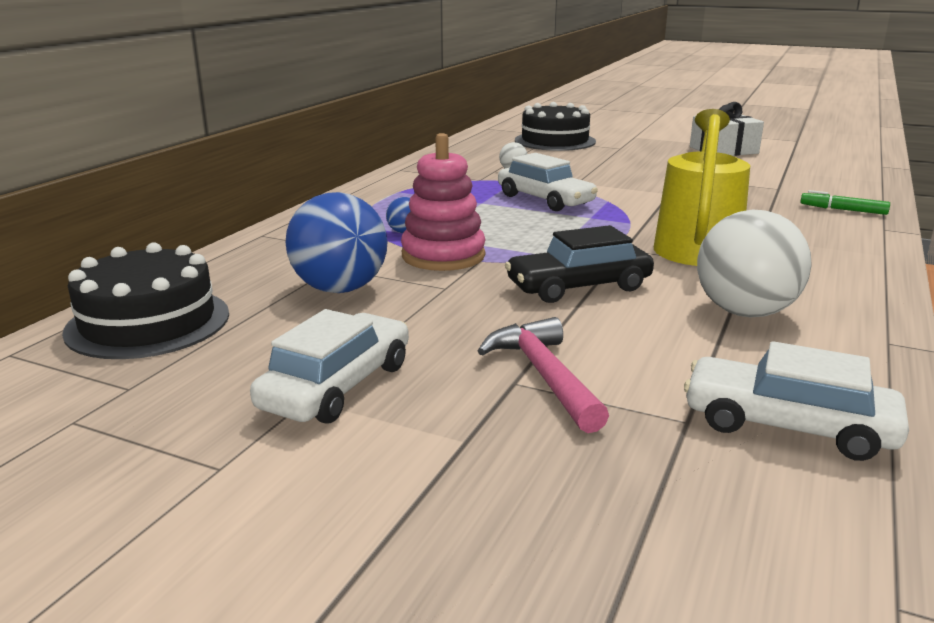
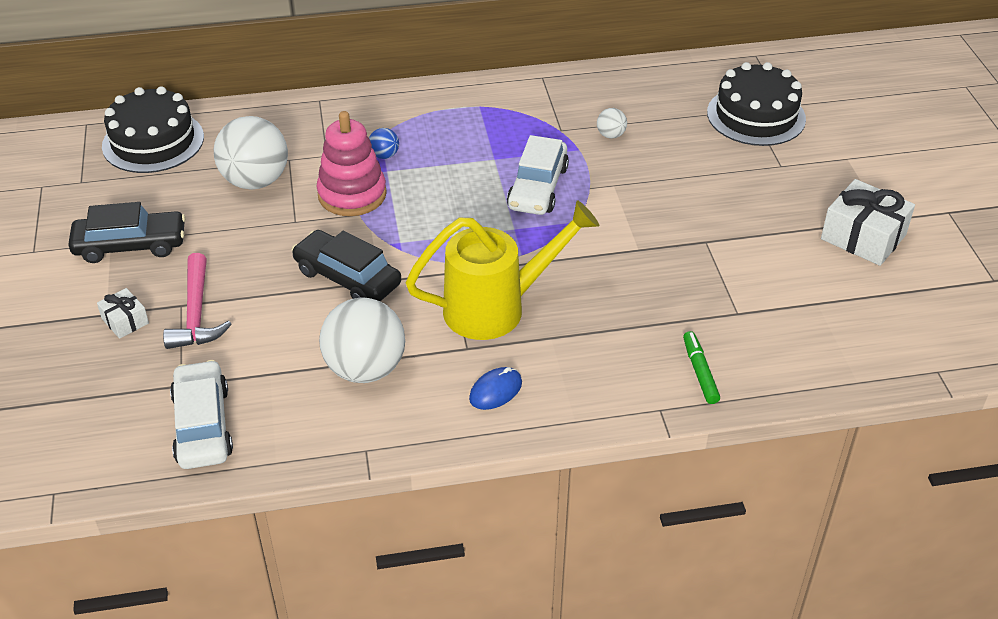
camera: 55 degrees right, 20 degrees up
white car [250,309,409,424] -> black car [68,202,186,263]
blue ball [286,192,387,293] -> white ball [214,116,288,190]
pink hammer [478,317,609,433] -> pink hammer turned 135 degrees clockwise [163,253,232,349]
none -> white gift [97,288,149,339]
none -> blue mouse [469,367,522,410]

